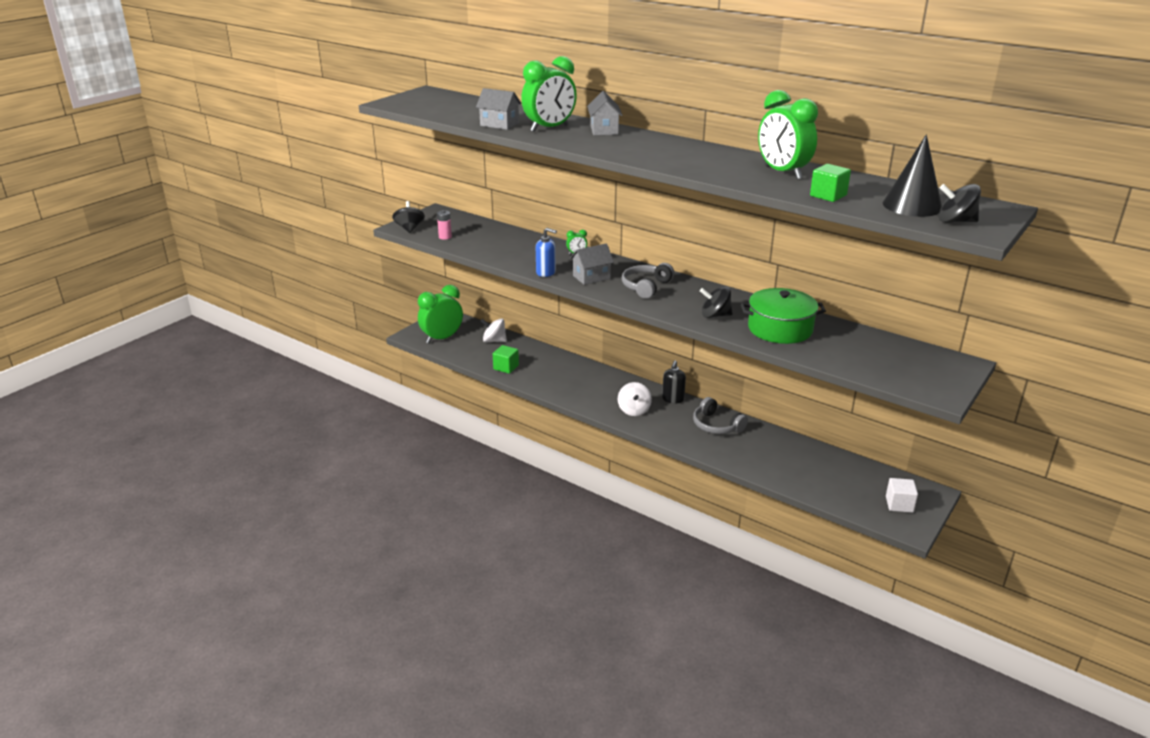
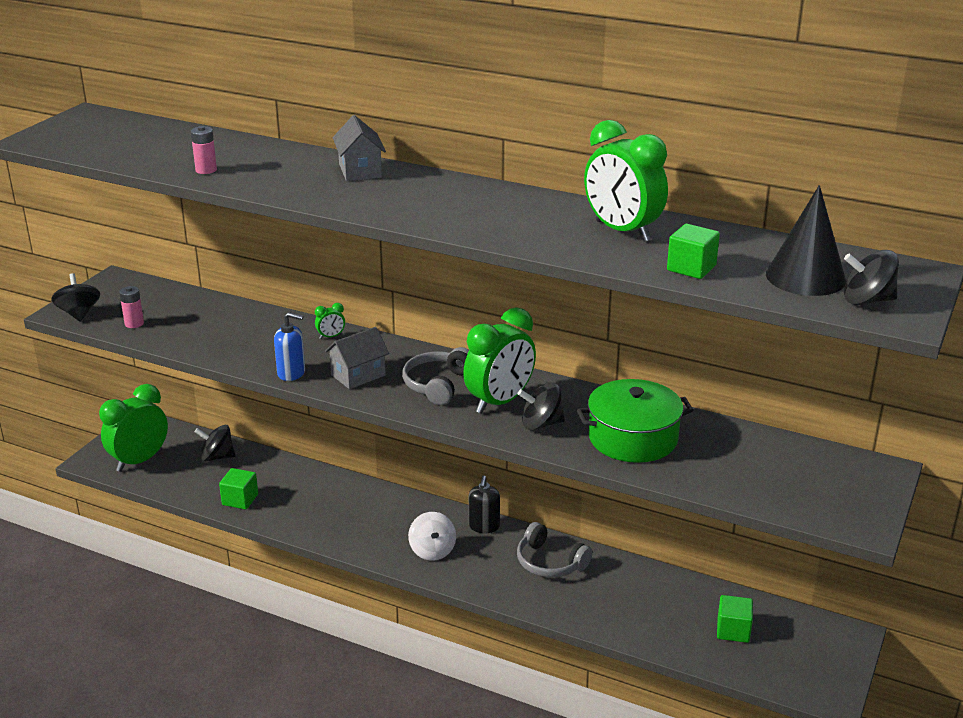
camera: 10 degrees left, 0 degrees up
grey house [476,88,522,130] -> pink battery [191,126,217,174]
white spinning top [481,318,507,342] -> black spinning top [195,425,236,462]
green clock [521,56,577,132] -> green clock moved to [463,307,536,414]
white cube [886,478,918,513] -> none
none -> green cube [717,595,753,643]

